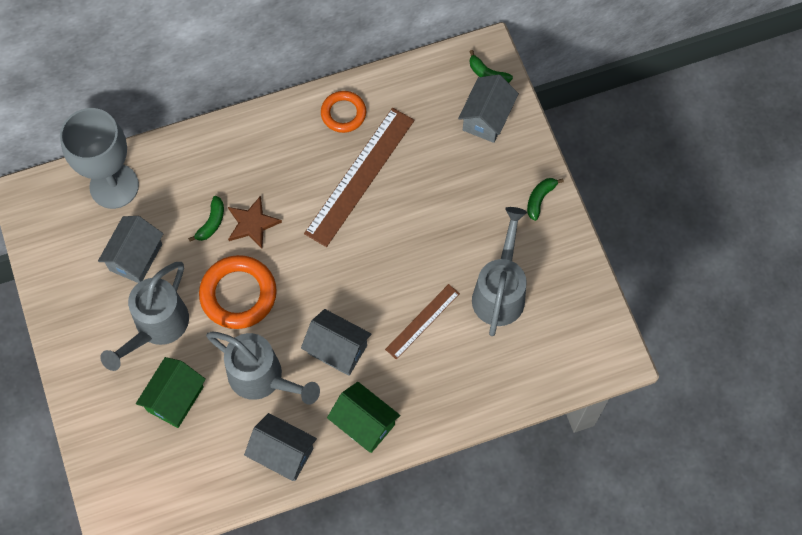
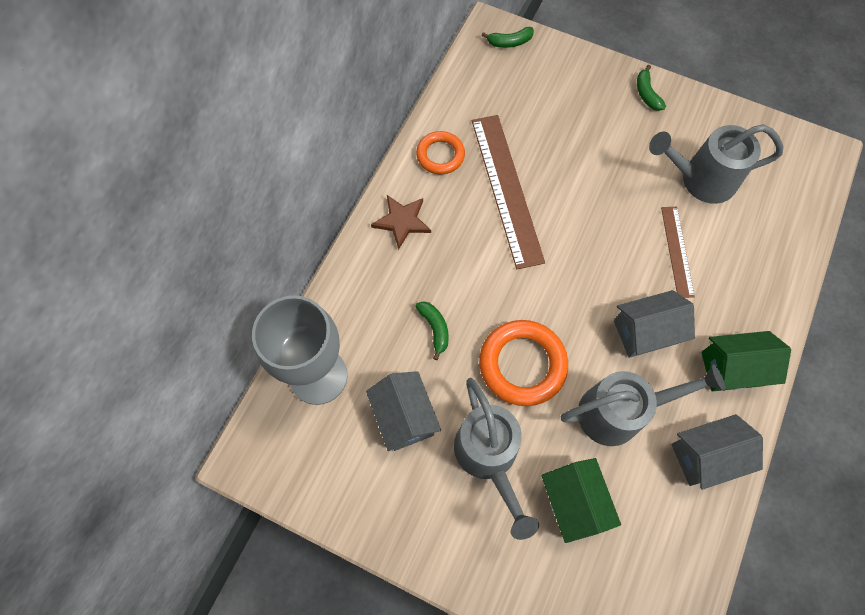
camera: 45 degrees left, 0 degrees up
brown star [228,196,282,249] -> brown star moved to [371,195,431,250]
grey house [458,74,519,143] -> none
grey watering can [472,207,527,336] -> grey watering can turned 60 degrees counterclockwise [649,124,783,204]

